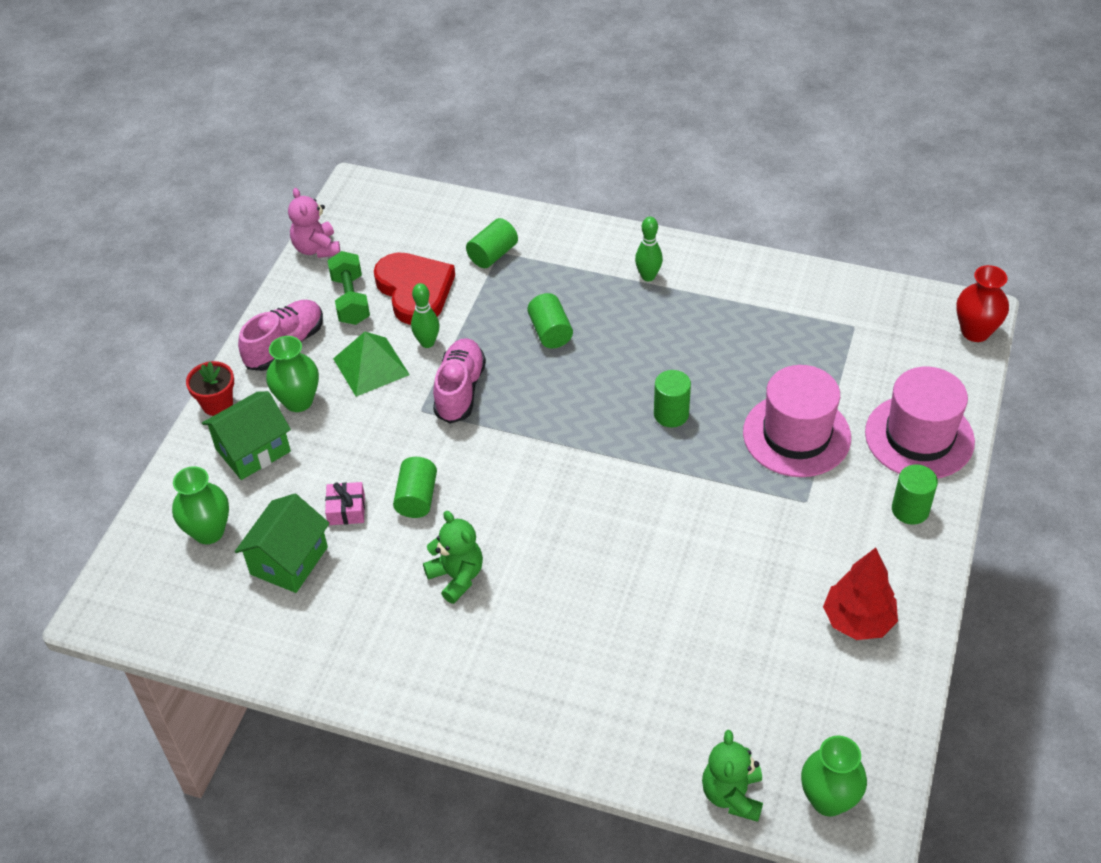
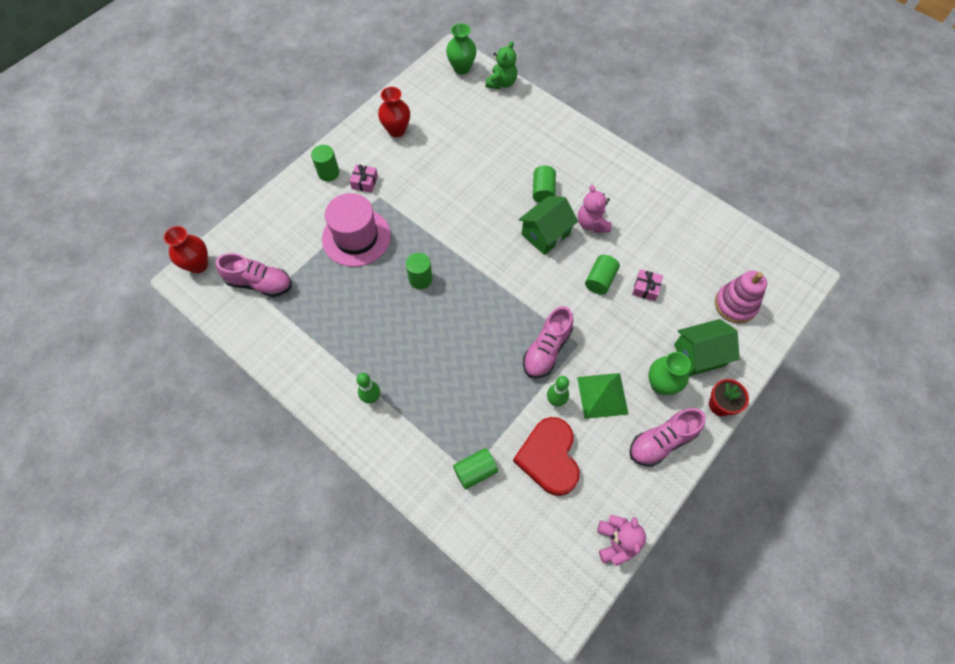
camera: 160 degrees left, 15 degrees up
green vase [172,466,229,544] -> pink stacking toy [715,271,767,323]
green house [235,494,330,593] -> green house moved to [519,196,578,255]
green dumbbell [327,251,370,325] -> none
green teddy bear [423,511,483,604] -> pink teddy bear [578,185,612,232]
green cylinder [527,293,573,348] -> green cylinder moved to [533,165,556,203]
red tree [823,548,898,640] -> red vase [378,87,410,137]
pink hat [865,367,975,479] -> none
none -> pink shoe [216,253,292,297]
none -> pink gift [350,165,378,193]

